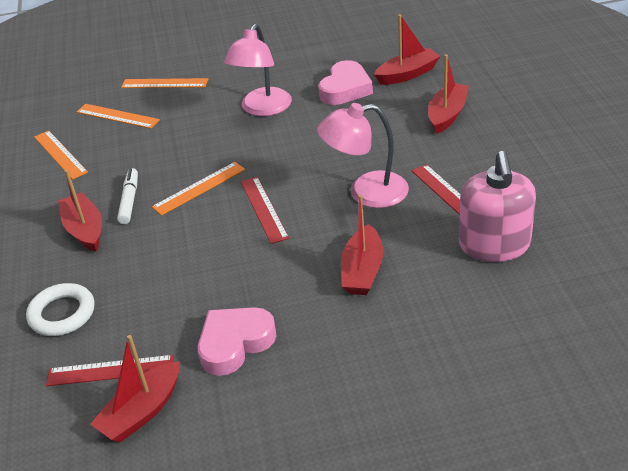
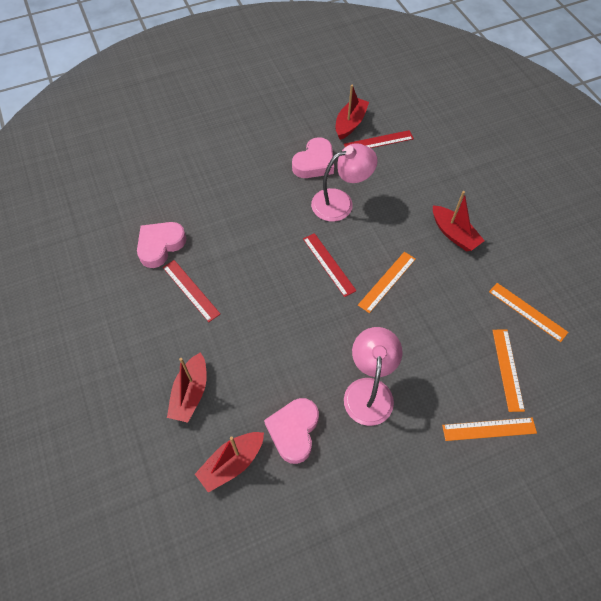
camera: 165 degrees right, 20 degrees up
white ring [26,283,95,336] -> none
orange ruler [77,104,160,129] -> orange ruler turned 75 degrees clockwise [492,329,525,412]
white marker [117,168,138,224] -> none
pink lamp [317,103,409,208] -> pink lamp moved to [311,143,377,222]
red boat [341,194,383,295] -> none
pink soap dispenser [459,151,536,262] -> pink heart [137,222,186,268]

